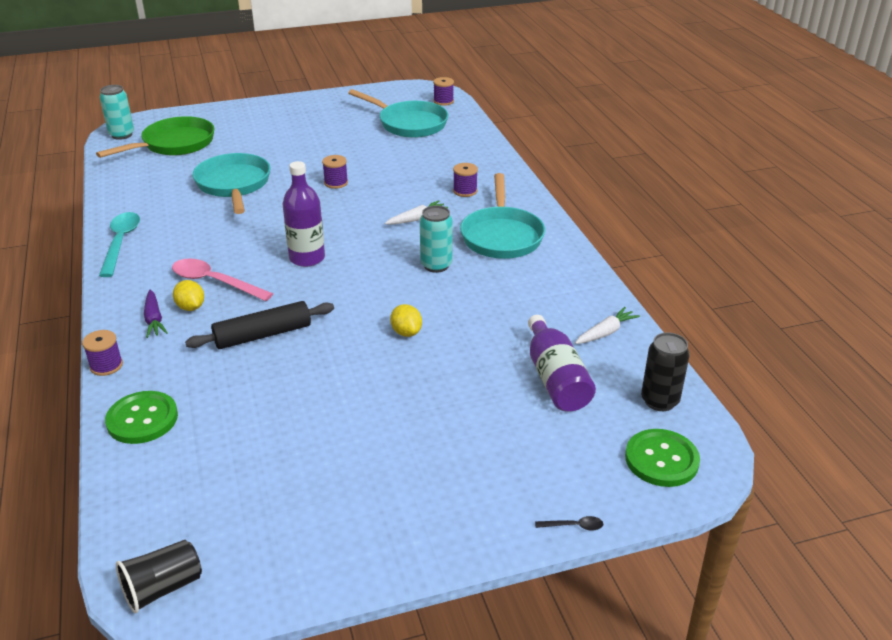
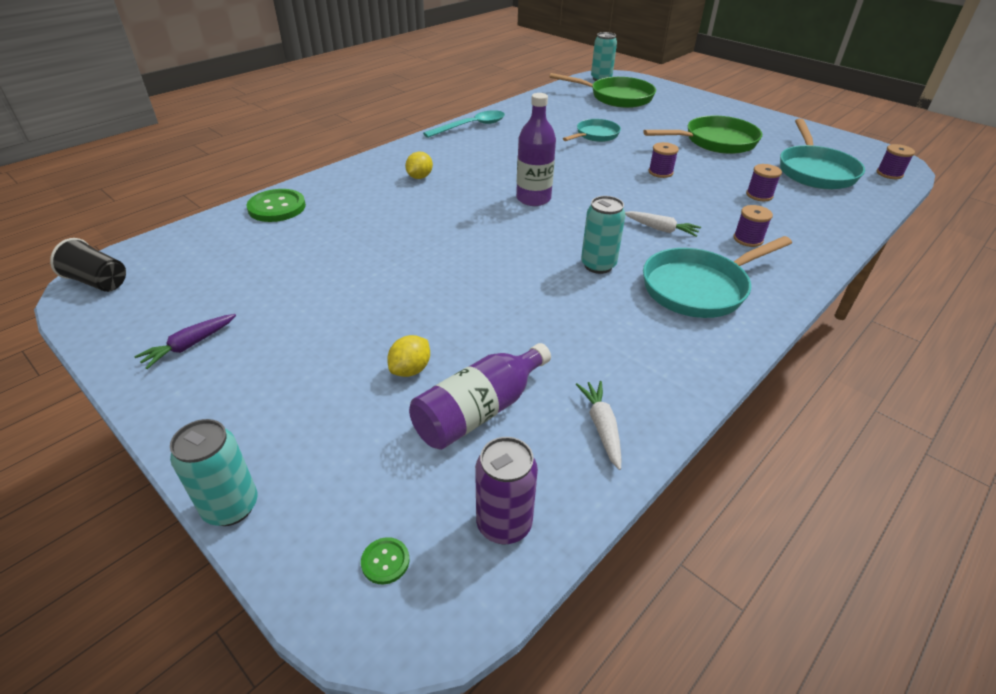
camera: 60 degrees right, 5 degrees up
purple spool [82,330,123,376] -> purple spool moved to [746,164,782,201]
purple carrot [144,290,168,338] -> purple carrot moved to [134,314,236,369]
pink spoon [172,258,273,301] -> none
black rolling pin [185,301,334,349] -> none
turquoise pan [193,153,270,214] -> turquoise pan [563,119,621,142], size x0.61
yellow lemon [390,304,422,337] -> yellow lemon moved to [387,335,430,377]
black spoon [535,516,603,531] -> turquoise can [170,419,257,526]
white carrot [575,307,640,344] -> white carrot turned 120 degrees counterclockwise [576,381,621,470]
green button [625,429,700,487] -> green button [361,537,410,584], size x0.46
black can [641,332,690,411] -> purple can [475,437,538,544]
none -> green pan [643,116,762,154]

